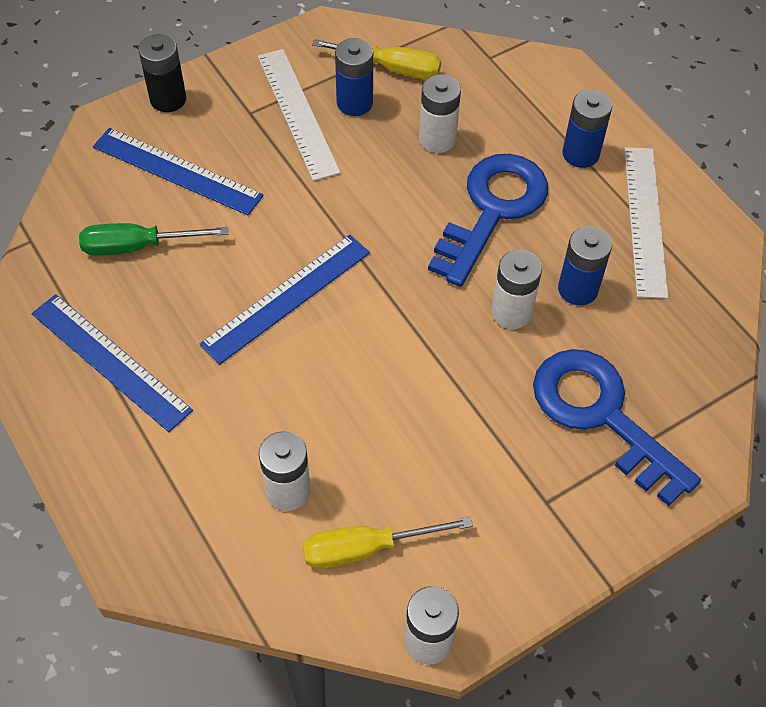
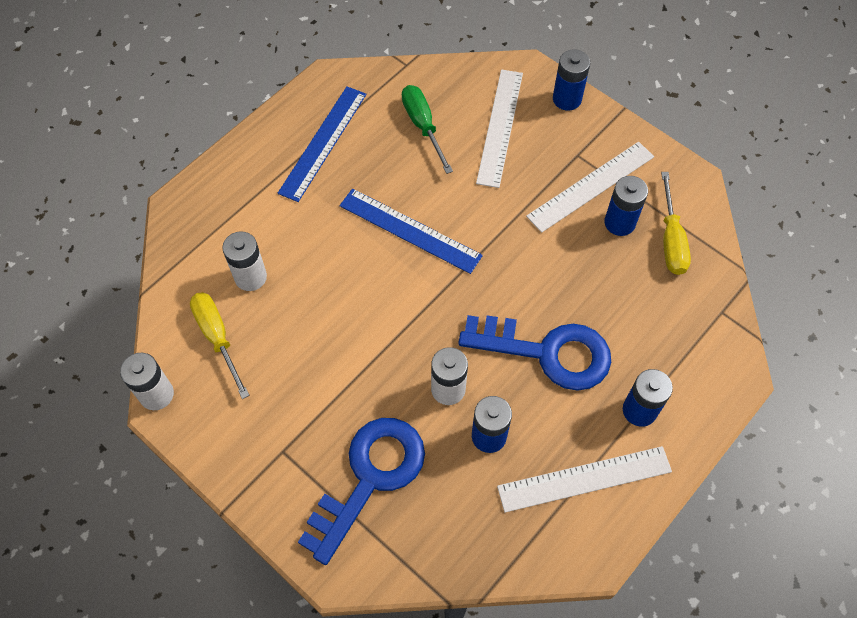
camera: 75 degrees right, 5 degrees up
blue ruler [93,128,264,216] -> white ruler [476,69,523,188]
black battery [138,34,186,112] -> blue battery [553,49,590,111]
white battery [419,75,461,153] -> none

